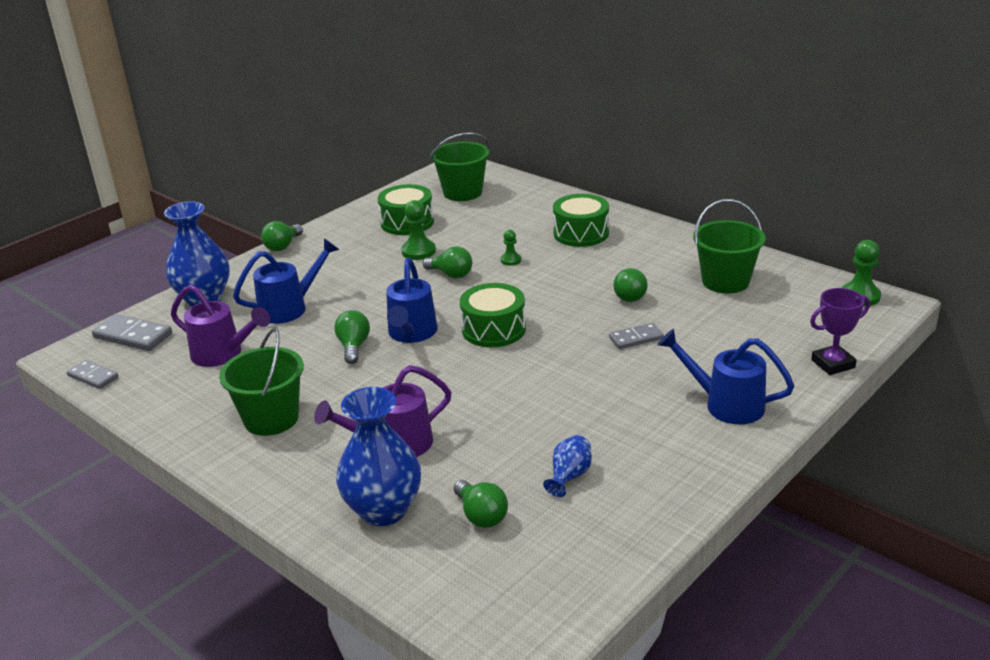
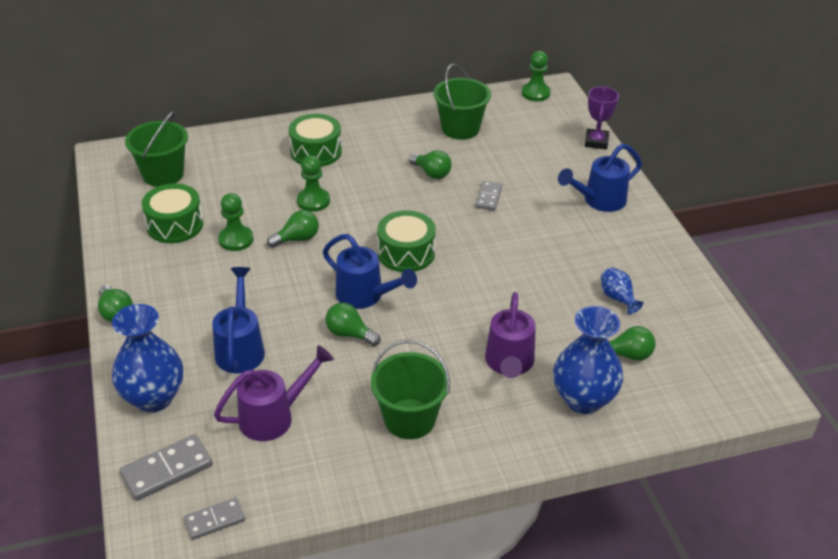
camera: 60 degrees left, 10 degrees up
green pawn [500,230,521,266] -> green pawn [297,156,330,212], size x1.69

